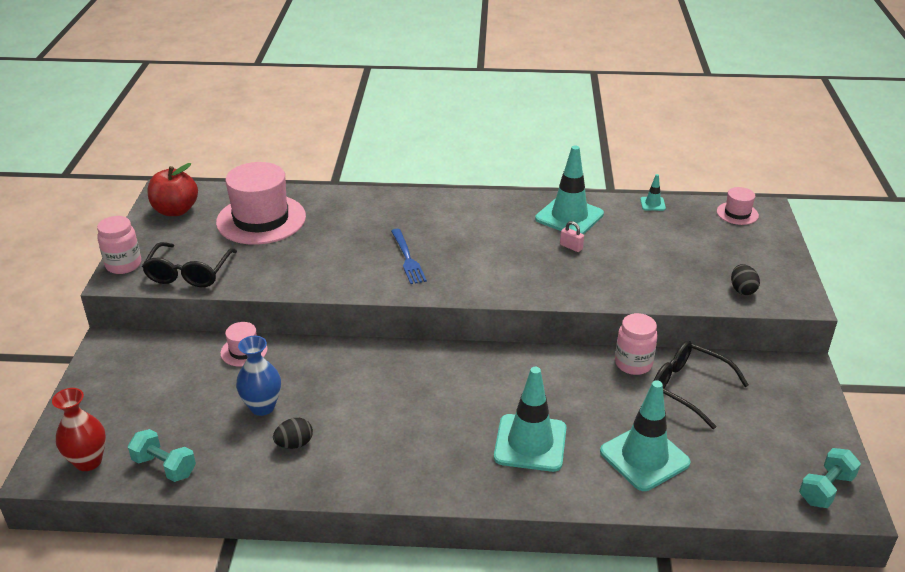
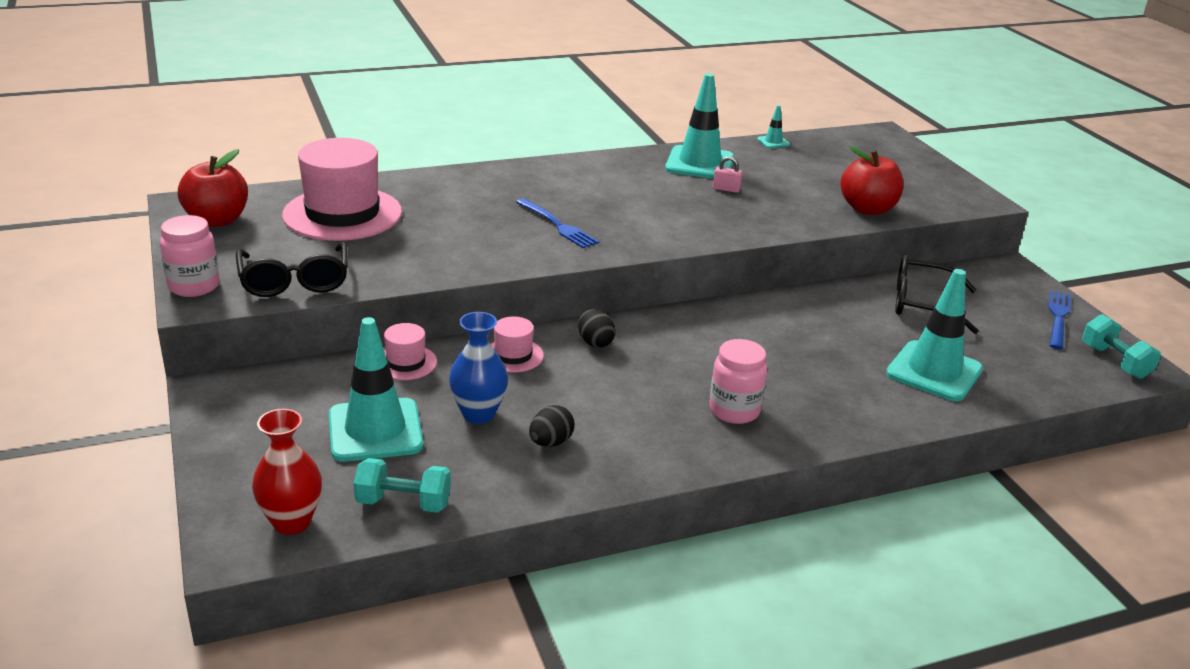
camera: 25 degrees left, 5 degrees down
turquoise traffic cone [494,367,566,472] -> turquoise traffic cone moved to [329,317,423,462]
pink jar [615,313,658,375] -> pink jar moved to [709,339,767,424]
pink hat [717,187,759,225] -> pink hat moved to [490,316,544,373]
black egg [731,264,760,295] -> black egg moved to [578,309,615,348]
turquoise dumbbell [799,448,861,508] -> turquoise dumbbell turned 45 degrees counterclockwise [1082,314,1161,379]
none -> red apple [840,146,903,215]
none -> blue fork [1048,291,1071,349]

